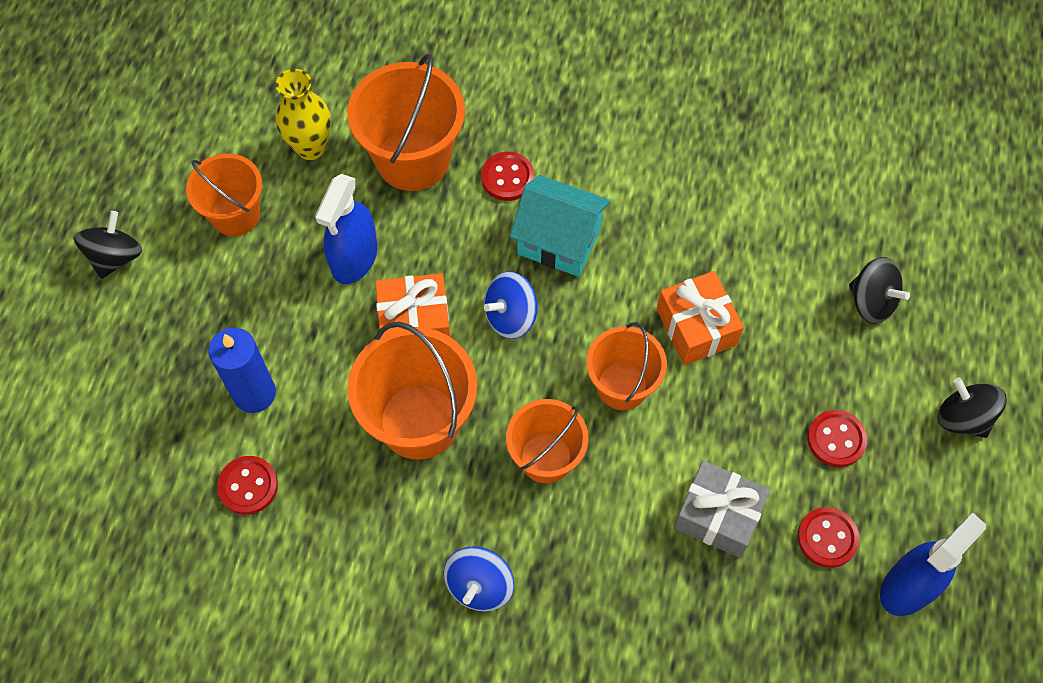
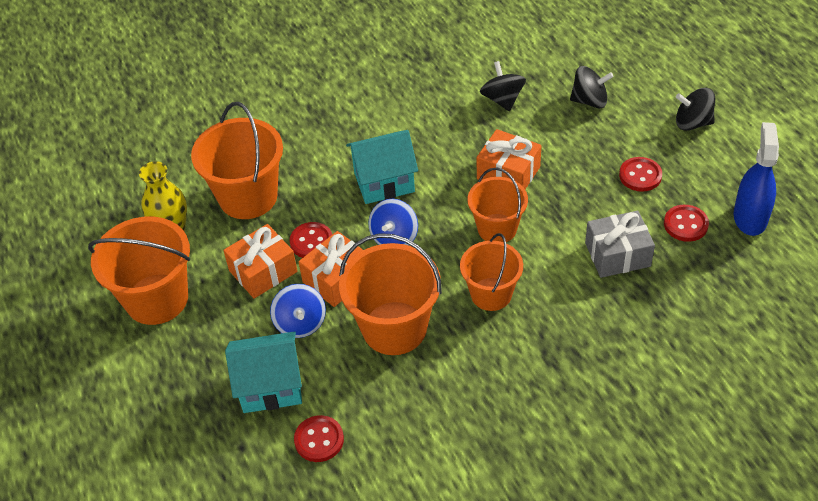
camera: 35 degrees left, 15 degrees down
black spinning top [74,211,142,279] -> black spinning top moved to [480,61,526,111]
orange bucket [186,154,262,236] -> orange bucket [88,217,190,325], size x1.55
blue candle [208,328,276,413] -> turquoise house [225,331,302,413]
blue spray bottle [315,174,377,284] -> orange gift [223,224,297,299]
blue spinning top [444,546,514,612] -> blue spinning top moved to [270,284,326,338]
red button [481,152,534,201] -> red button moved to [289,222,332,258]

